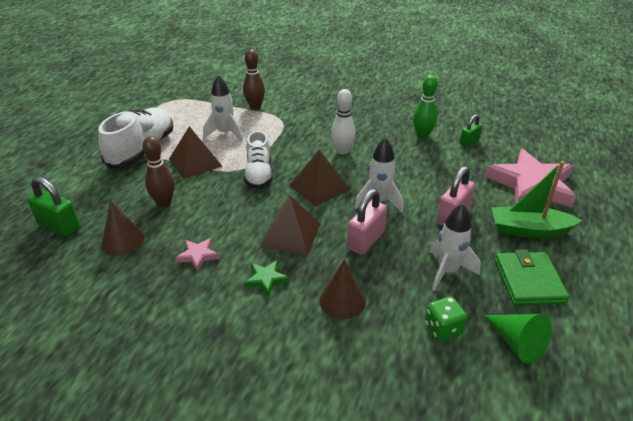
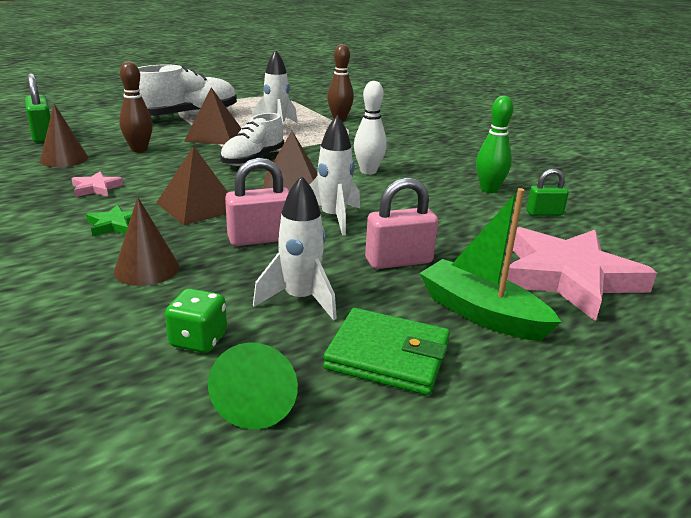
camera: 35 degrees right, 10 degrees down
green wallet [495,249,570,305] -> green wallet turned 75 degrees clockwise [323,308,450,395]

